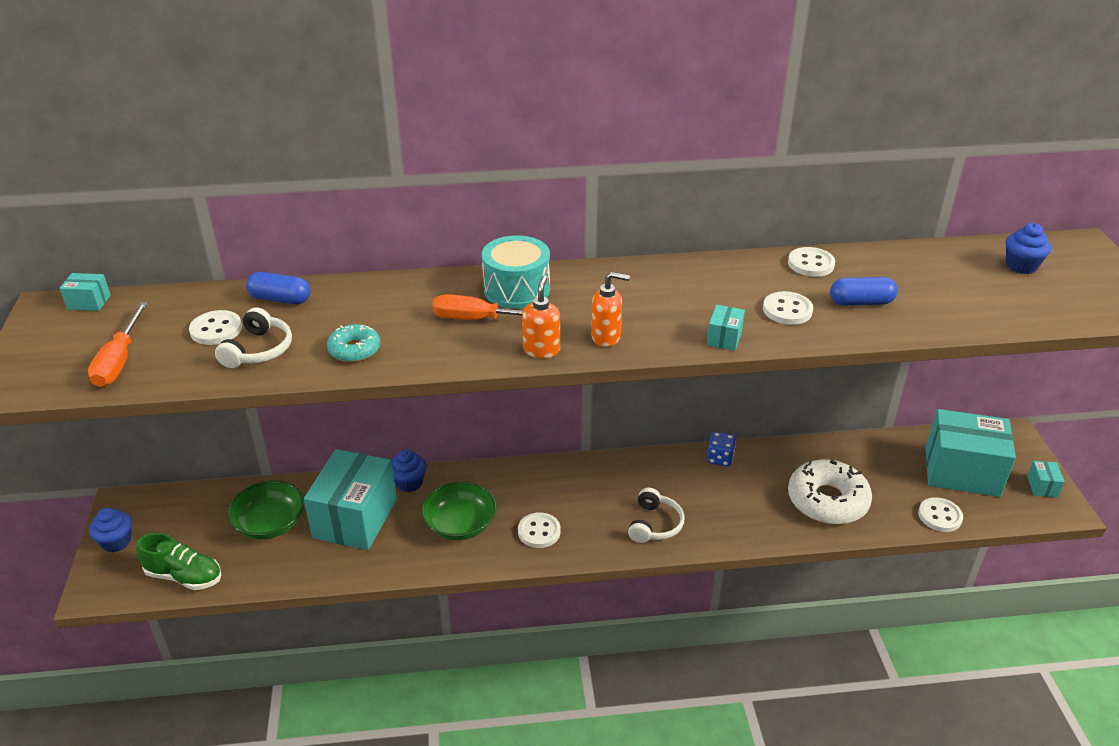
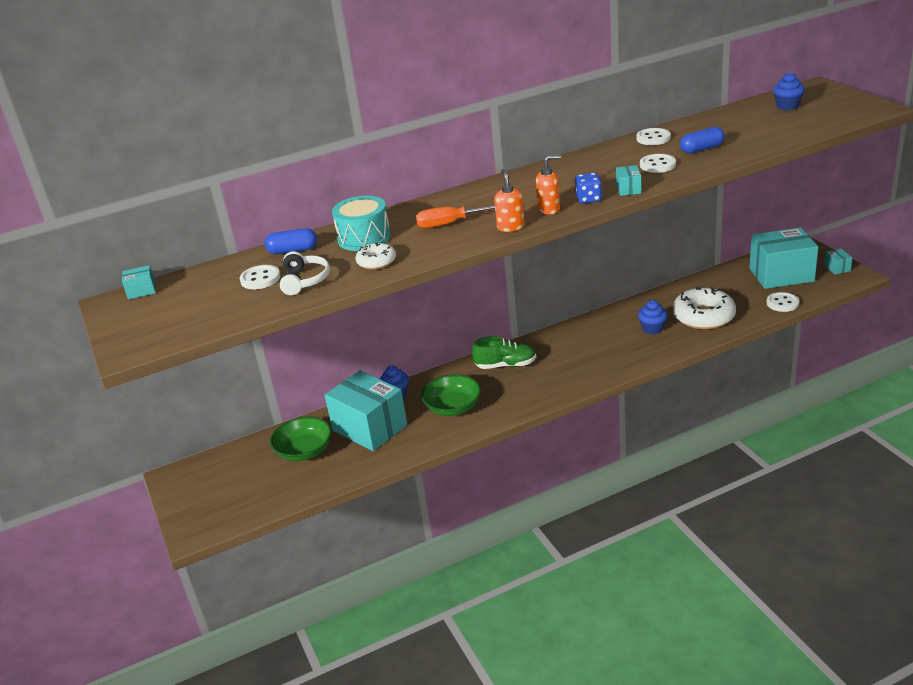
camera: 15 degrees left, 5 degrees down
orange screwdriver [88,302,148,387] -> none
blue cupcake [89,508,132,553] -> blue cupcake moved to [638,300,668,334]
green shoe [136,533,221,590] -> green shoe moved to [472,336,536,369]
turquoise box [304,449,397,550] -> turquoise box turned 45 degrees counterclockwise [325,370,407,451]
turquoise donut [327,324,381,362] -> white donut [356,242,396,270]
turquoise drum [482,235,550,309] -> turquoise drum moved to [332,196,391,251]
white button [518,512,561,548] -> none
white headphones [628,488,684,543] -> none
blue dice [707,432,736,467] -> blue dice moved to [575,173,602,203]

